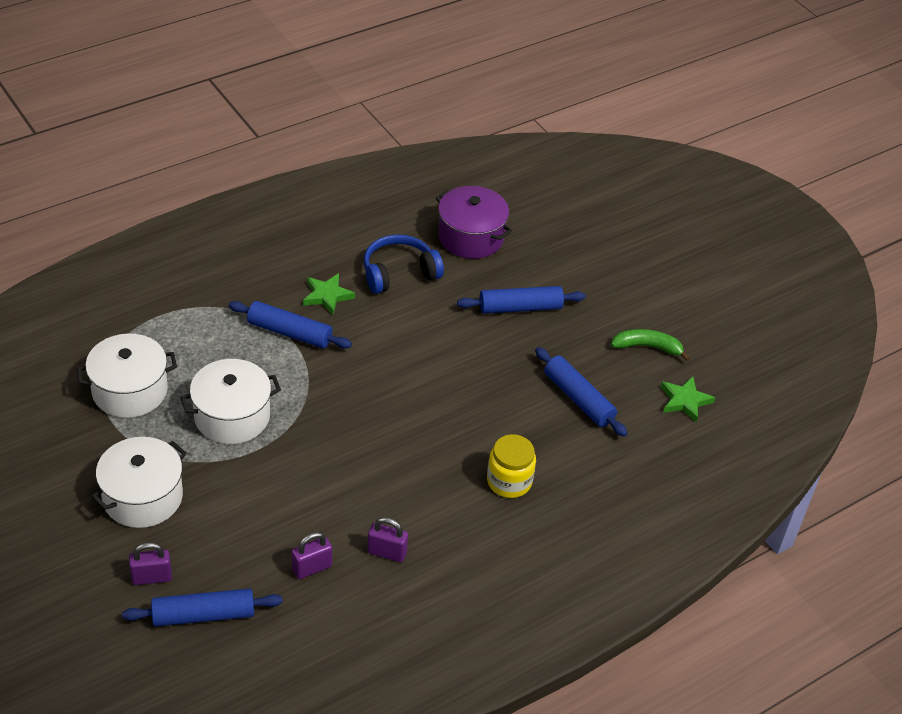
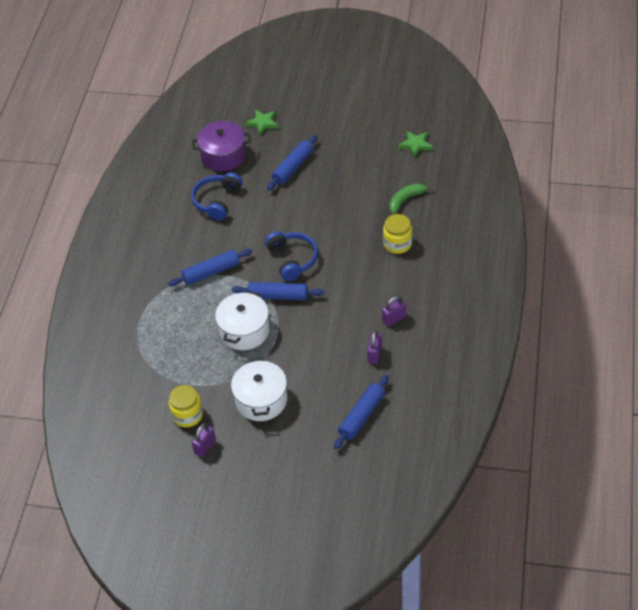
camera: 40 degrees left, 5 degrees up
white pot [76,333,177,418] -> none
purple padlock [129,542,172,585] -> purple padlock moved to [192,423,216,457]
green star [303,273,355,315] -> green star moved to [245,109,279,135]
blue rolling pin [535,347,627,437] -> blue rolling pin moved to [232,282,324,300]
green banana [611,329,690,361] -> green banana moved to [389,183,433,214]
none -> yellow jar [169,385,203,427]
none -> blue headphones [265,231,318,281]

